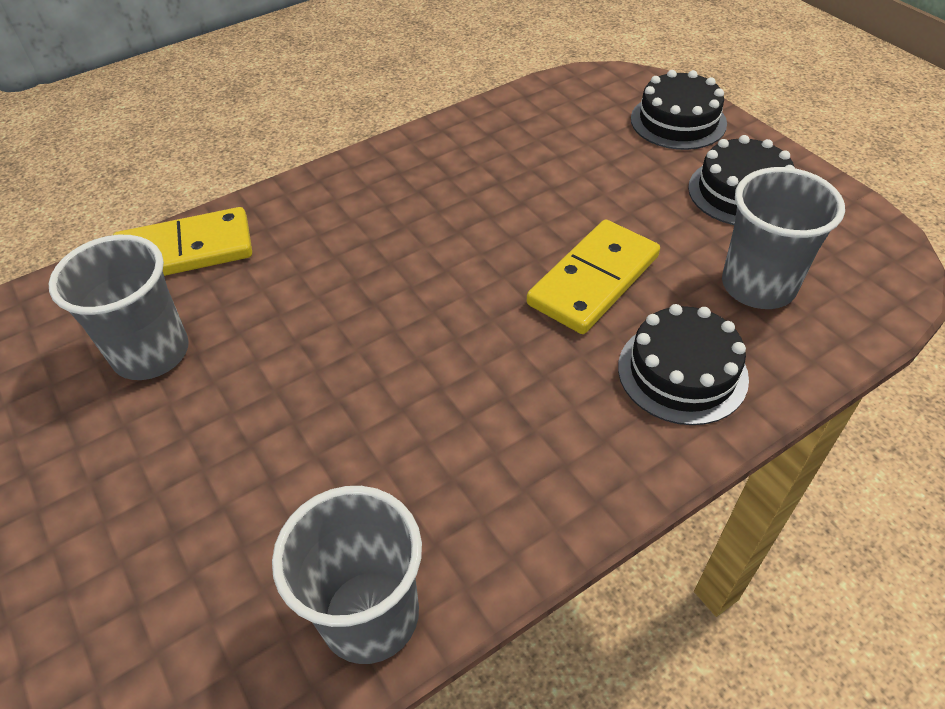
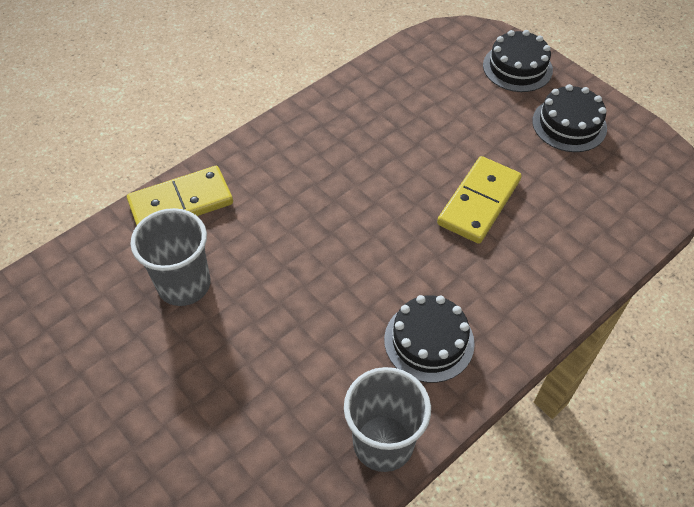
camera: 10 degrees left, 5 degrees up
black cake [618,304,749,425] -> black cake moved to [384,295,475,383]
grey cup [722,167,845,309] -> none

